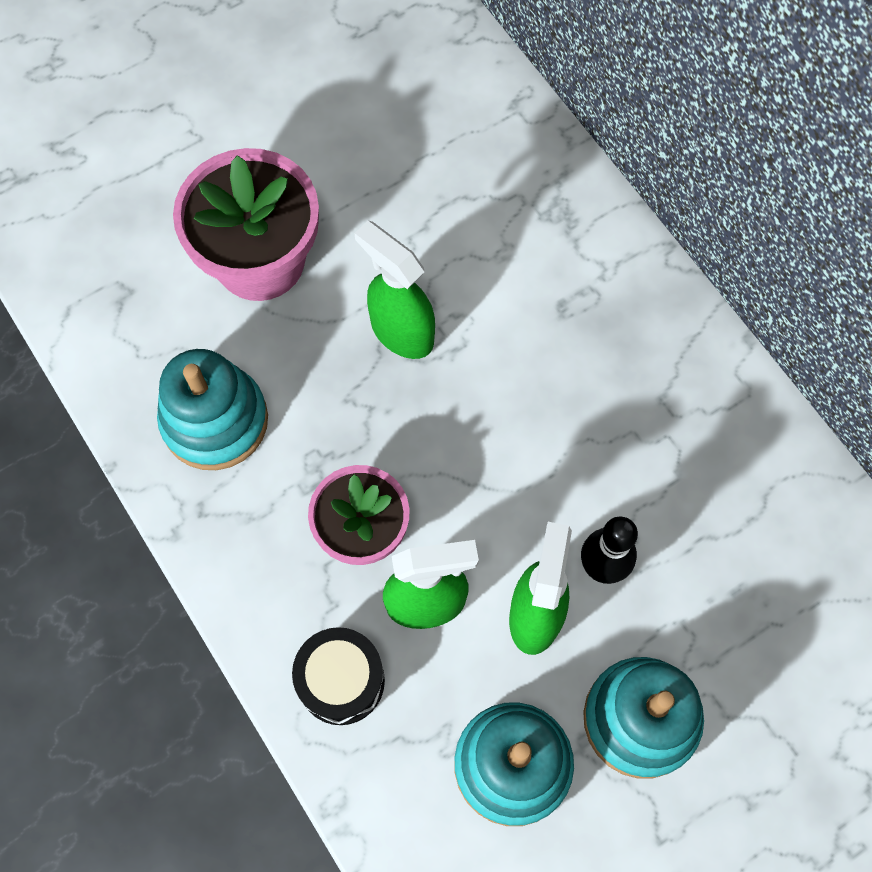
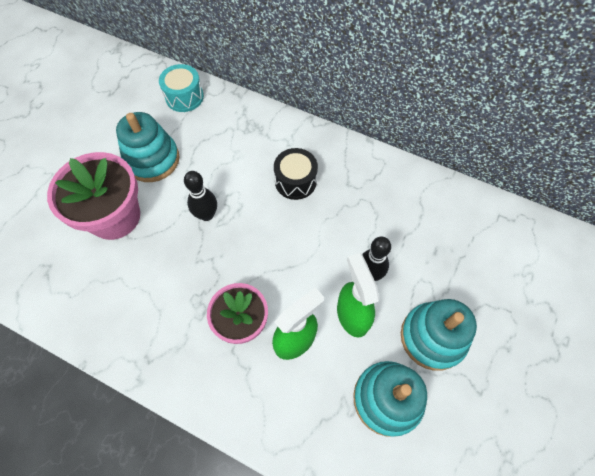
camera: 30 degrees left, 5 degrees down
turquoise stacking toy [157,349,268,470] -> turquoise stacking toy moved to [116,112,179,182]
black drum [292,627,385,725] -> black drum moved to [274,148,318,200]
green spray bottle [354,221,435,359] -> black bowling pin [184,171,217,221]
none -> turquoise drum [159,64,204,112]

